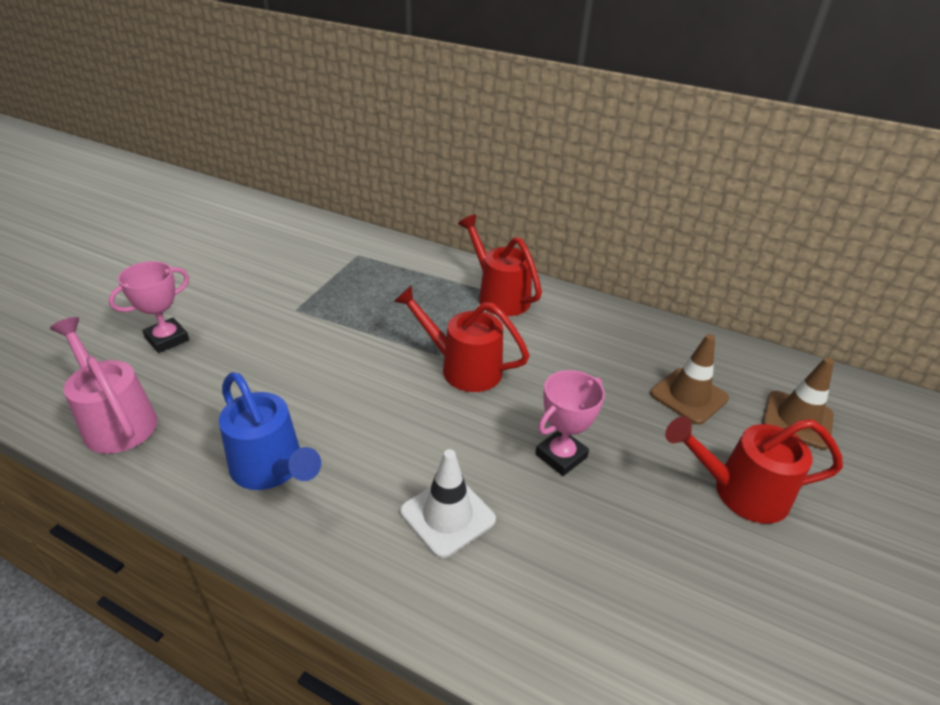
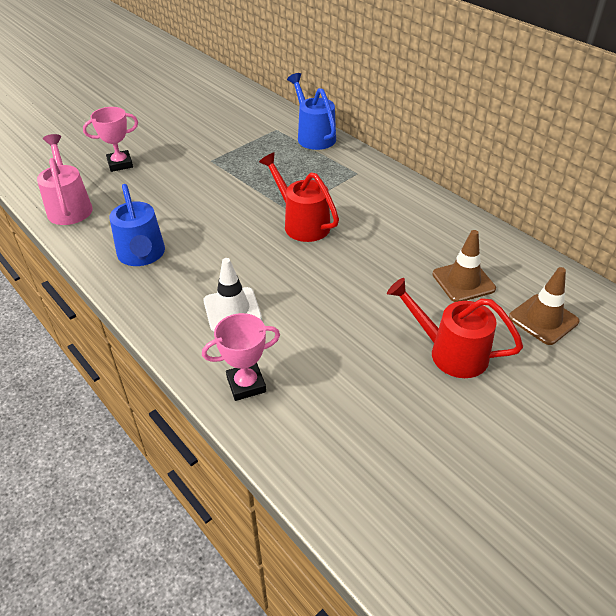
camera: 25 degrees right, 5 degrees up
red watering can [458,215,542,316] -> none
pink trophy [535,370,605,476] -> pink trophy moved to [202,313,280,401]
none -> blue watering can [287,73,336,150]

